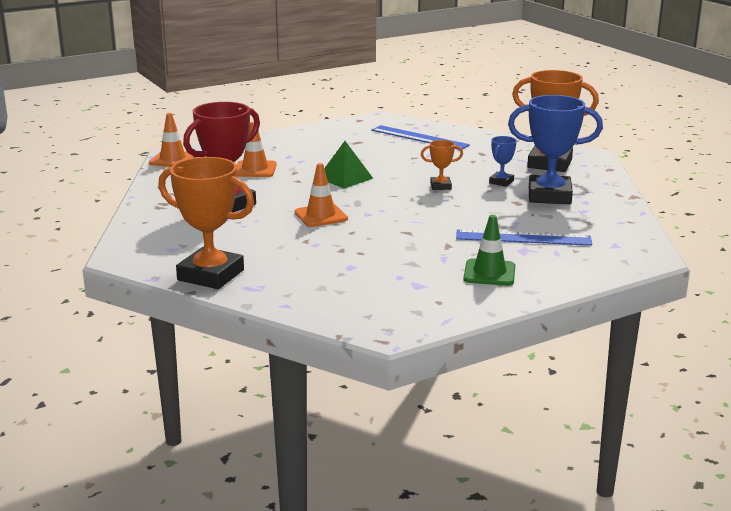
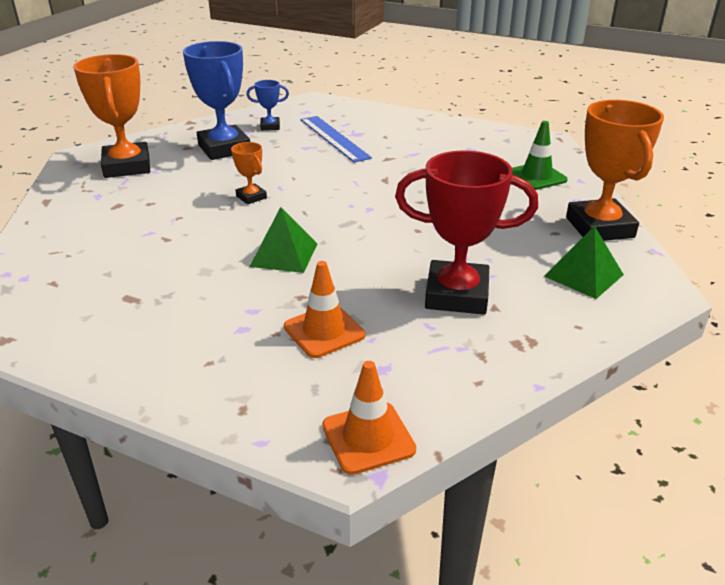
camera: 125 degrees left, 10 degrees up
orange traffic cone [295,163,348,227] -> none
blue ruler [372,125,470,150] -> none
green traffic cone [463,215,515,286] -> green traffic cone moved to [512,121,568,190]
blue trophy [489,136,517,187] -> blue trophy moved to [247,80,289,131]
none -> green pyramid [544,226,624,299]

